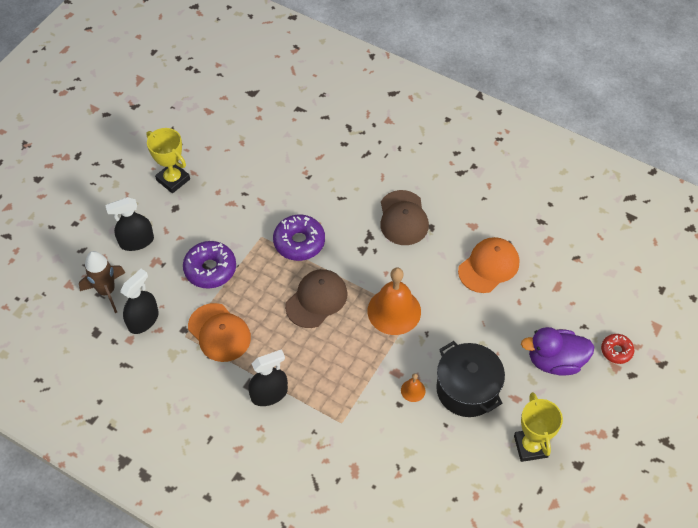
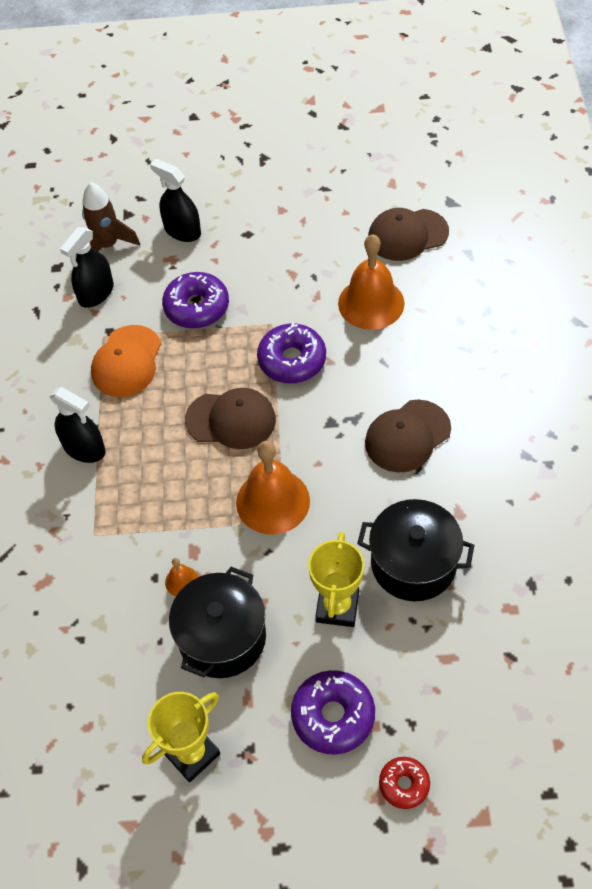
camera: 60 degrees right, 0 degrees up
black spray bottle [120,269,159,334] -> black spray bottle turned 120 degrees clockwise [60,227,114,308]
yellow trophy [146,128,190,193] -> yellow trophy moved to [308,532,364,627]
orange cap [458,237,519,293] -> black pot [357,499,475,601]
purple duck [521,327,595,376] -> purple donut [291,670,375,755]
none -> orange bell [338,234,405,330]
none -> brown cap [368,208,449,261]

